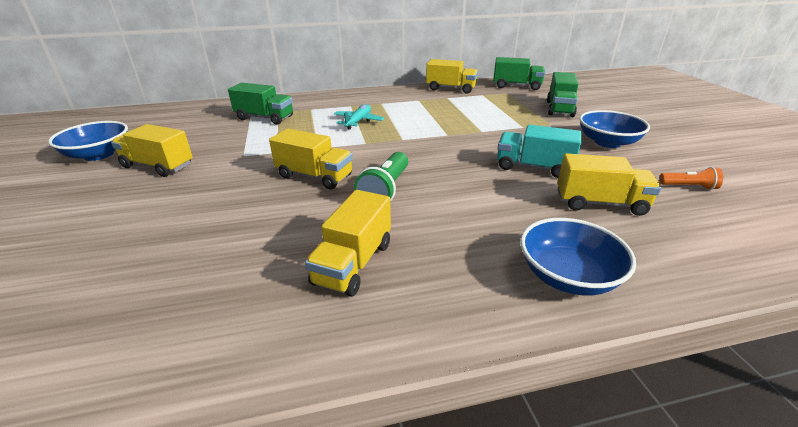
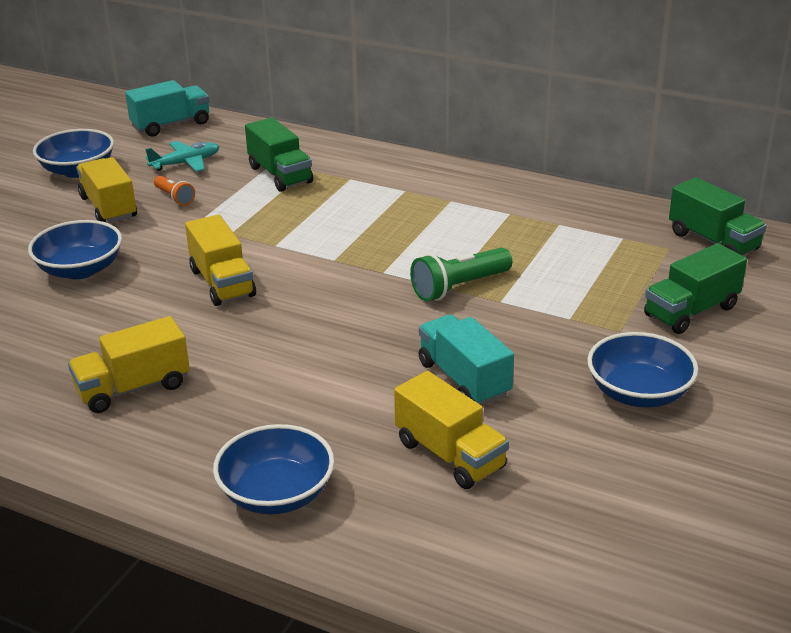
camera: 40 degrees right, 0 degrees up
turquoise plane [334,104,384,129] -> turquoise plane moved to [145,141,219,172]
green flashlight [354,152,408,201] -> green flashlight moved to [410,248,512,301]
yellow truck [426,59,478,94] -> none
orange flashlight [659,167,723,190] -> orange flashlight moved to [154,176,195,206]
none -> blue bowl [28,220,122,279]
none -> turquoise truck [125,80,210,137]

